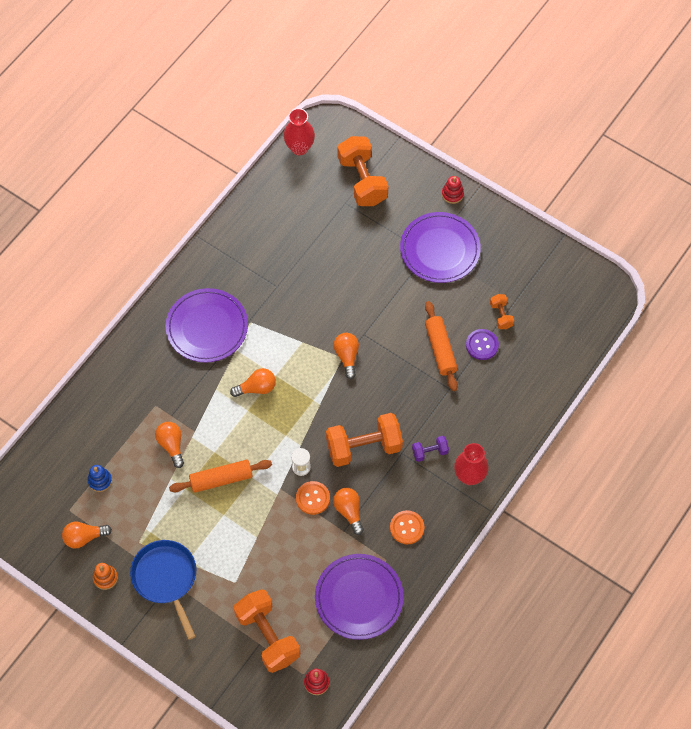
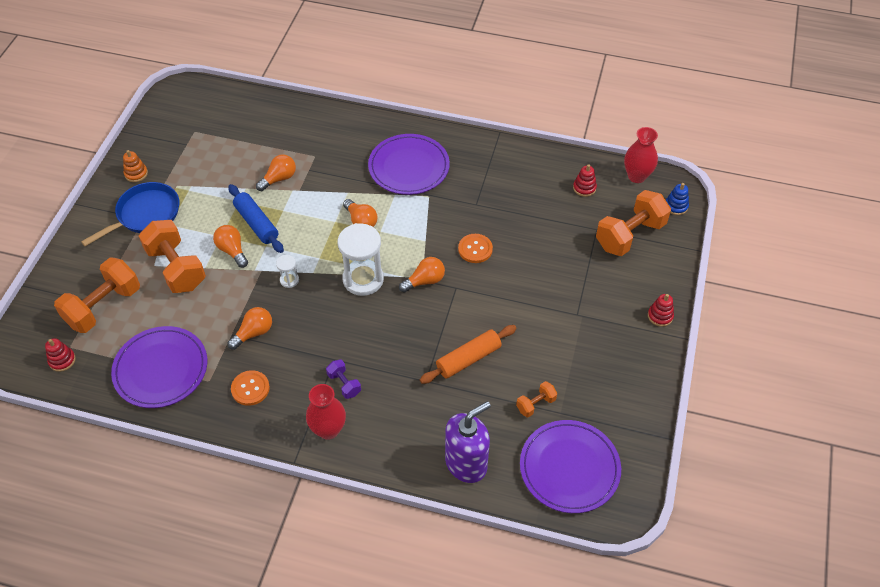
camera: 70 degrees right, 10 degrees down
orange light bulb [62,521,112,549] -> orange light bulb moved to [213,225,248,268]
blue stacking toy [87,465,112,492] -> blue stacking toy moved to [666,183,689,215]
orange rolling pin [169,460,272,493] -> blue rolling pin [228,184,284,253]
orange button [296,481,330,515] -> orange button moved to [458,234,493,263]
orange dumbbell [326,413,403,467] -> orange dumbbell moved to [139,220,206,293]
purple plate [400,212,481,283] -> purple plate moved to [520,420,621,513]
purple button [466,329,499,360] -> none
none -> white hourglass [338,223,384,296]
none -> purple soap dispenser [445,401,491,483]
none -> red stacking toy [573,164,597,197]

